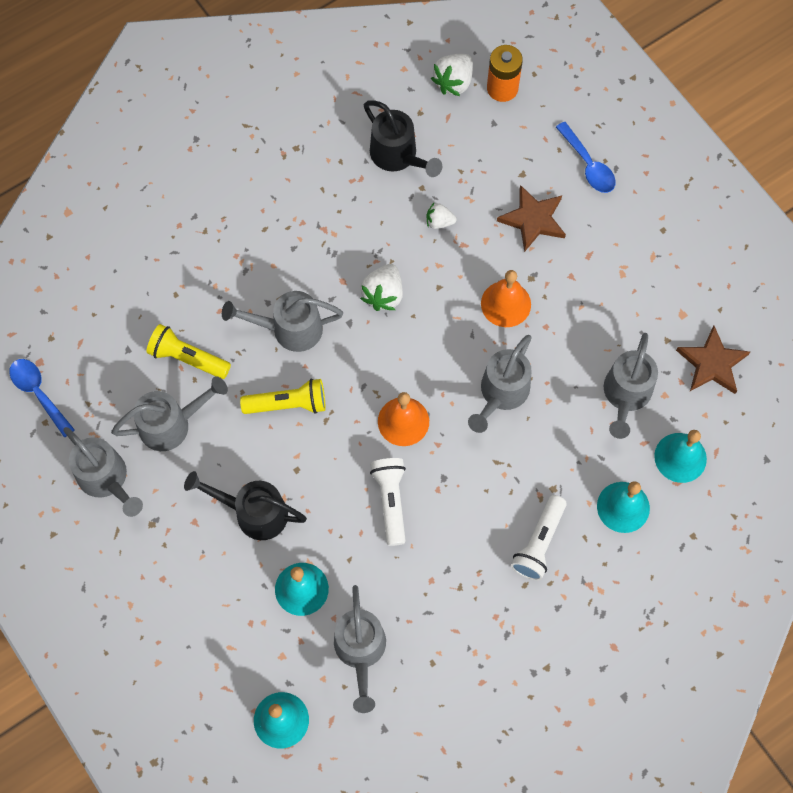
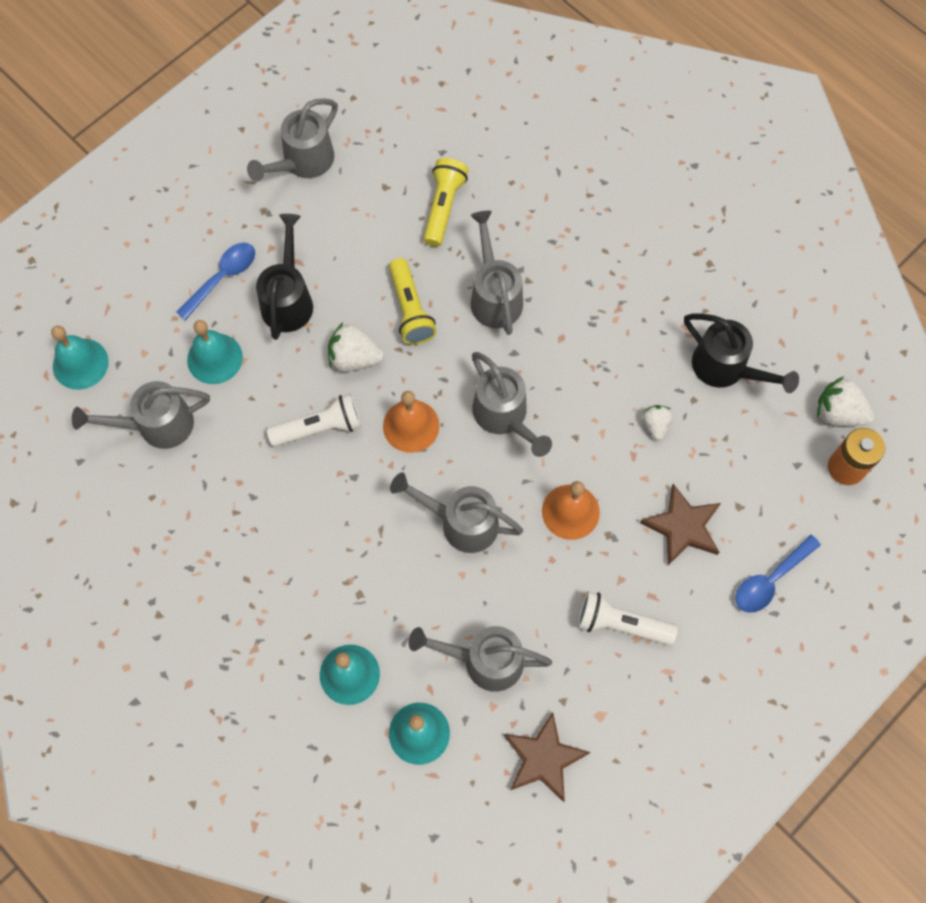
camera: 80 degrees right, 0 degrees up
blue spoon [9,359,75,438] -> blue spoon moved to [176,243,255,320]
grey watering can [111,376,228,451] -> grey watering can moved to [472,352,552,457]
white strawberry [360,264,403,311] -> white strawberry moved to [328,323,384,372]
black watering can [364,100,442,177] -> black watering can turned 90 degrees counterclockwise [684,313,799,393]
white flashlight [511,495,567,581] -> white flashlight moved to [578,591,678,645]

